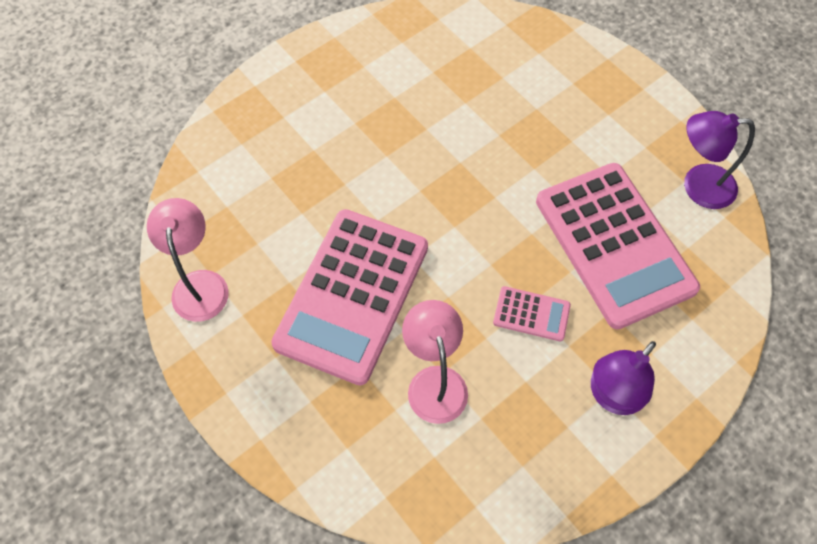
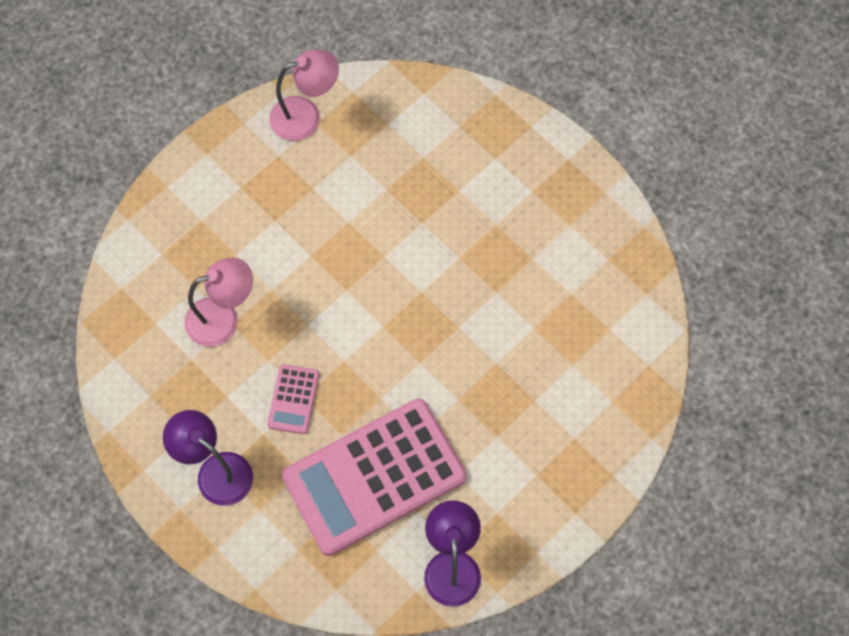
camera: 85 degrees right, 5 degrees up
pink calculator [271,209,428,385] -> none

